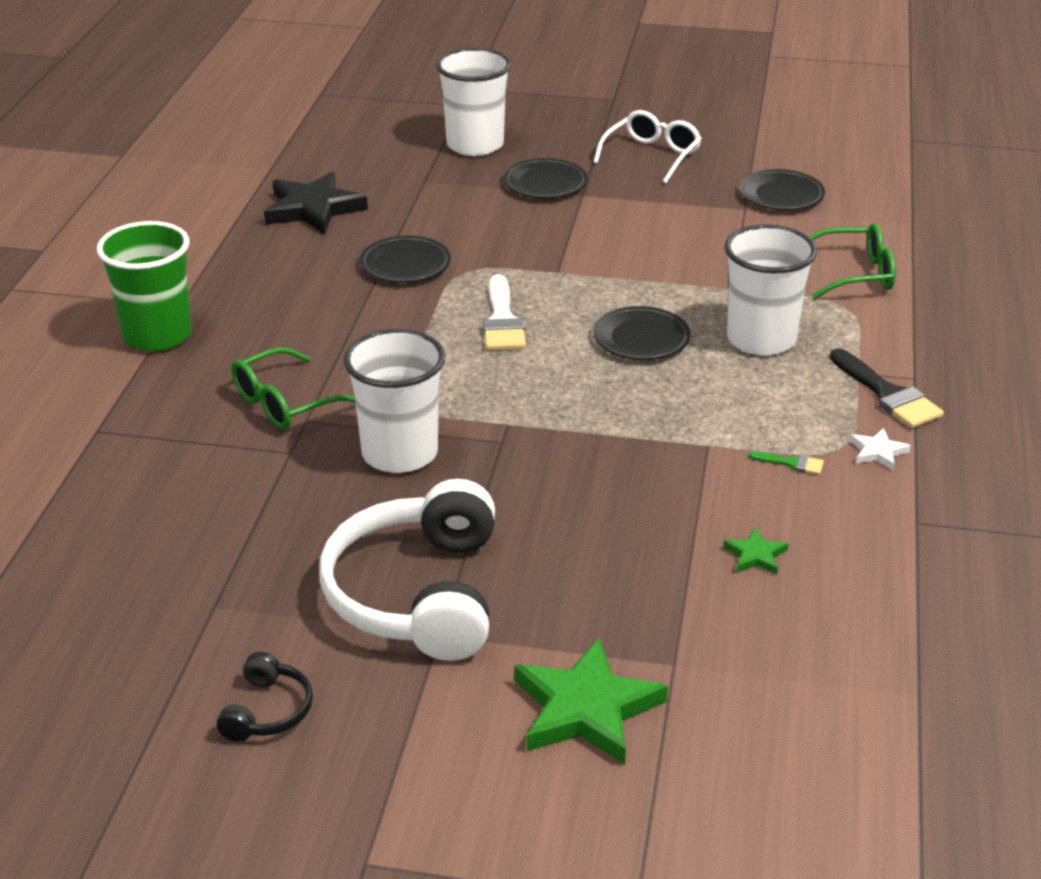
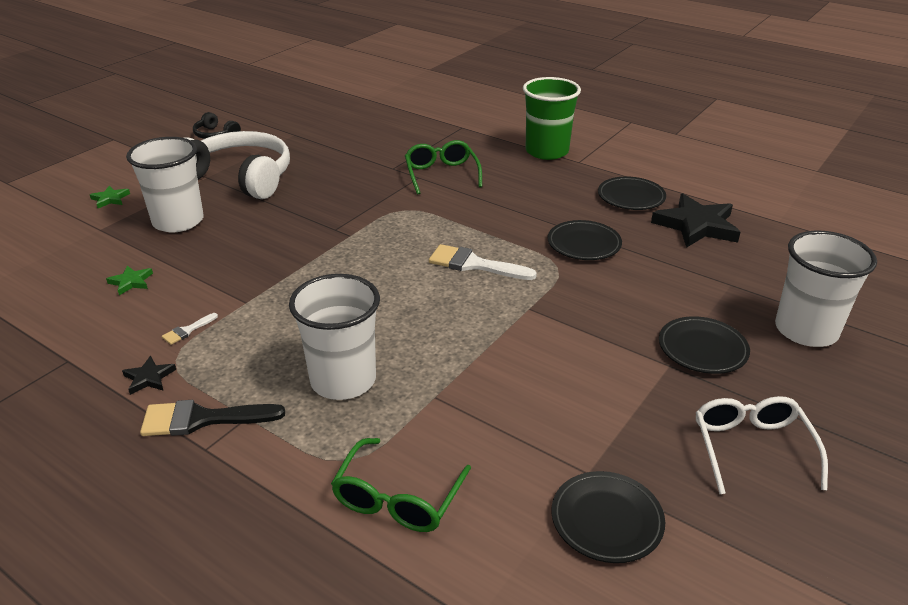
camera: 115 degrees right, 0 degrees up
white cup [344,329,445,473] -> white cup moved to [126,137,204,232]
green star [515,638,668,765] -> green star [90,186,130,208], size x0.46
white glasses [593,110,702,183] -> white glasses turned 150 degrees counterclockwise [696,396,828,494]
black plate [593,306,690,360] -> black plate moved to [598,176,666,210]
green brush [748,451,824,474] -> white brush [162,313,218,345]
white star [850,428,911,470] -> black star [122,356,176,395]

